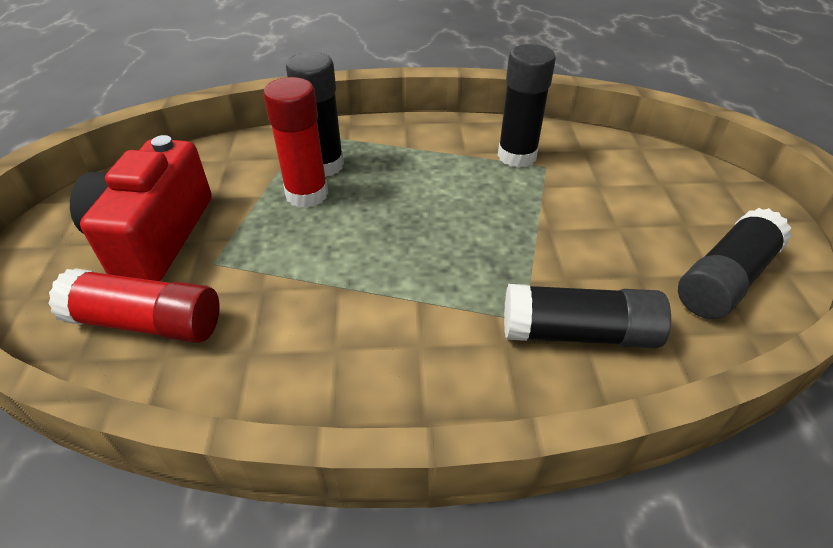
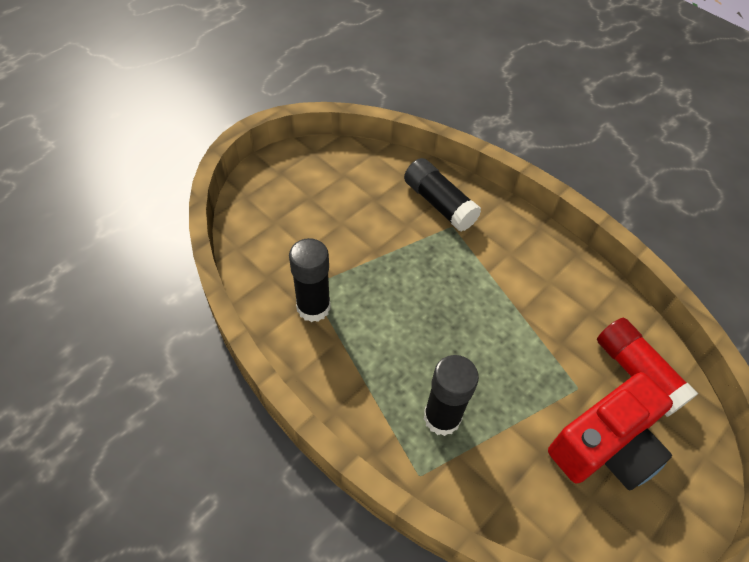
camera: 135 degrees left, 10 degrees up
red glue stick [263,77,328,208] -> none
black glue stick [678,208,792,319] -> none

